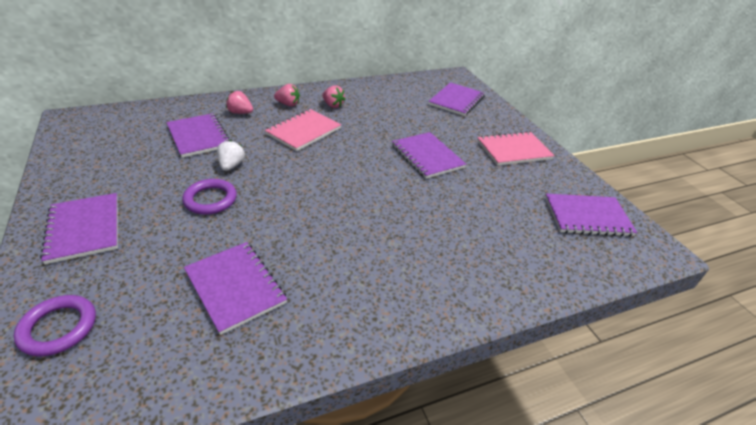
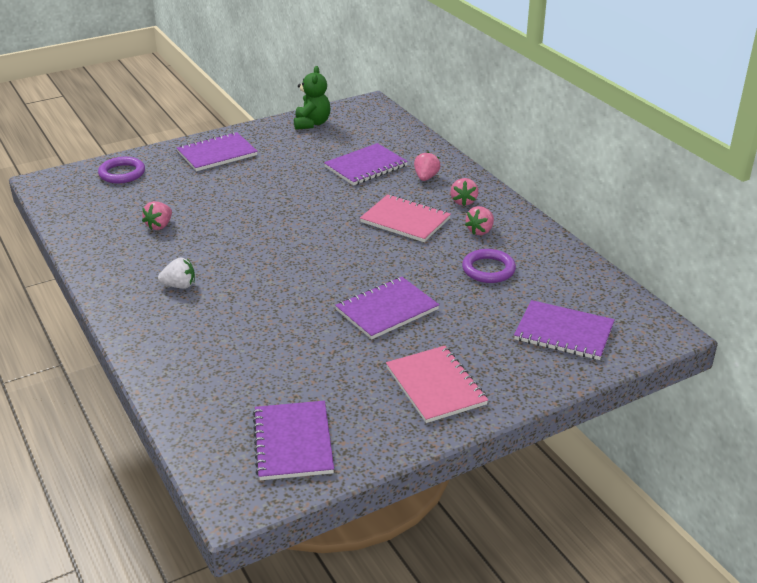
camera: 85 degrees right, 5 degrees down
purple ring [182,179,237,215] -> purple ring moved to [462,249,516,283]
purple notebook [184,242,287,335] -> pink strawberry [142,201,172,230]
white strawberry [217,140,245,171] -> white strawberry moved to [158,258,195,289]
none -> green teddy bear [294,66,331,130]

